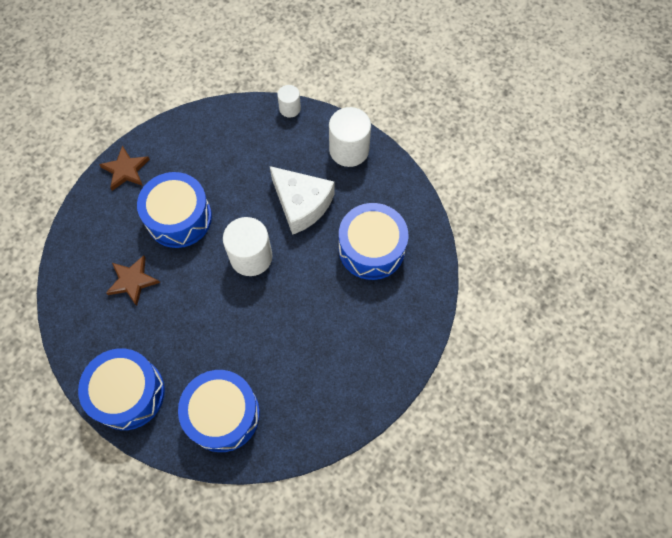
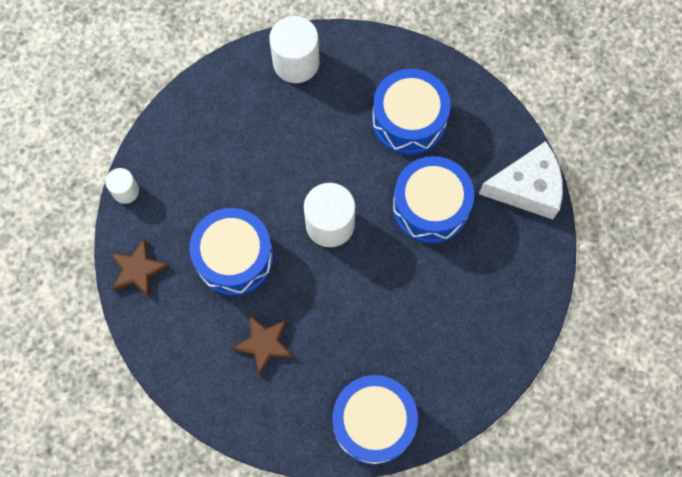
camera: 50 degrees left, 5 degrees up
blue drum [178,370,260,452] -> blue drum moved to [392,156,474,244]
white cheese [270,166,334,235] -> white cheese moved to [479,141,563,219]
white cylinder [277,85,301,118] -> white cylinder moved to [105,168,139,204]

